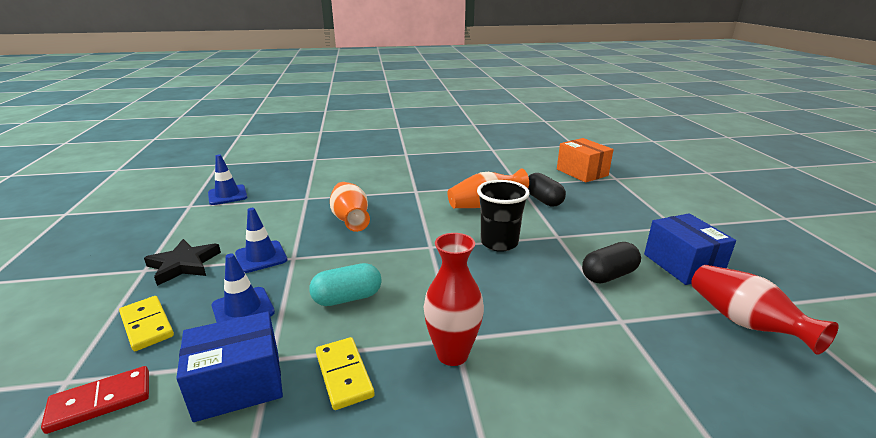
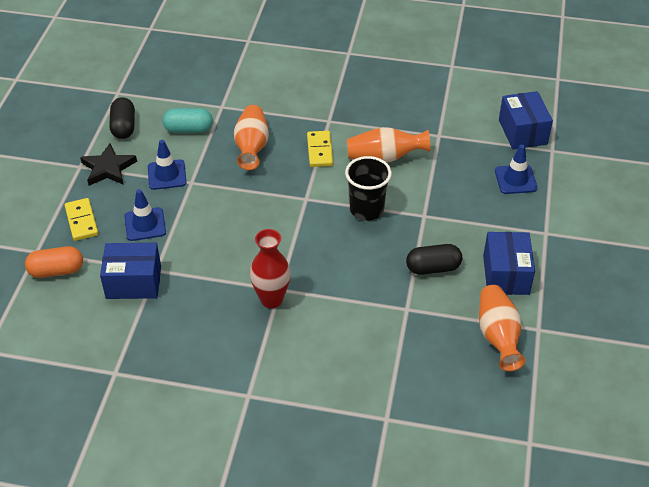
camera: 20 degrees right, 20 degrees up
red domino [41,366,149,434] -> orange capsule [25,246,83,278]
blue traffic cone [208,154,247,205] -> blue traffic cone moved to [495,145,538,194]
turquoise capsule [309,263,382,306] -> turquoise capsule moved to [163,108,213,133]
yellow domino [316,337,375,410] -> yellow domino moved to [307,131,334,167]
black capsule [528,173,566,207] -> black capsule moved to [109,97,135,139]
orange box [557,138,614,183] -> blue box [499,91,553,149]
red vase [691,265,838,355] -> orange vase [479,285,526,371]

